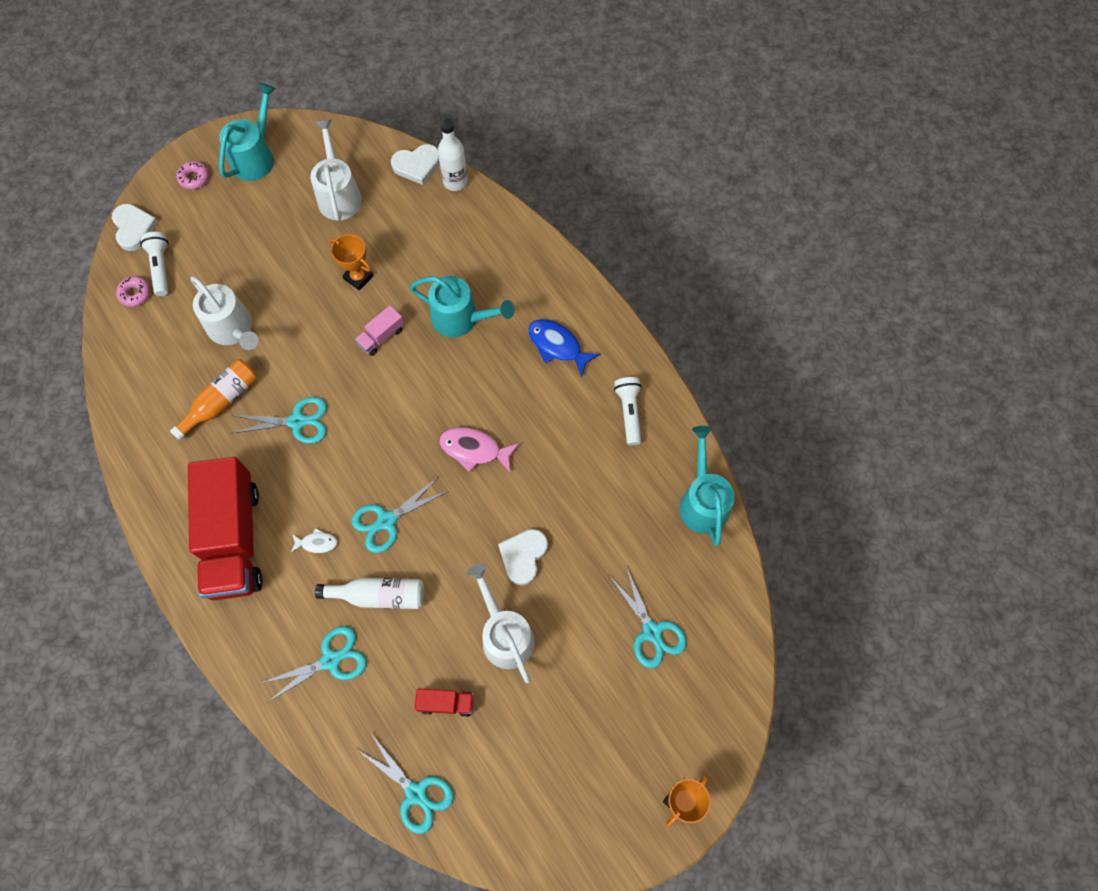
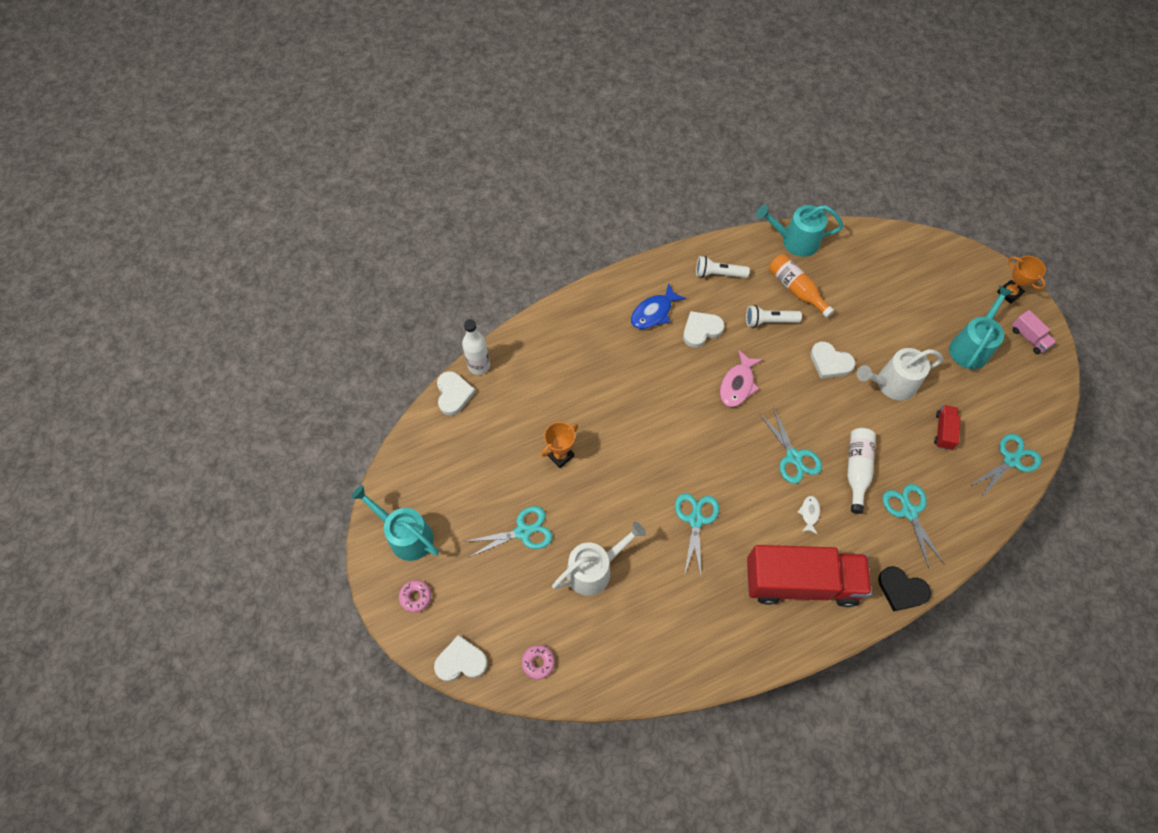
camera: 80 degrees left, 5 degrees down
white flashlight [140,232,169,296] -> white flashlight moved to [746,305,802,328]
orange bottle [170,359,257,440] -> orange bottle moved to [769,254,834,318]
white watering can [310,119,362,221] -> none
pink truck [355,305,404,356] -> pink truck moved to [1012,310,1056,354]
turquoise watering can [410,276,515,337] -> turquoise watering can moved to [949,286,1014,369]
turquoise scissors [610,567,687,668] -> turquoise scissors moved to [463,506,553,558]
none -> white heart [683,311,724,348]
none -> black heart [878,566,931,612]

